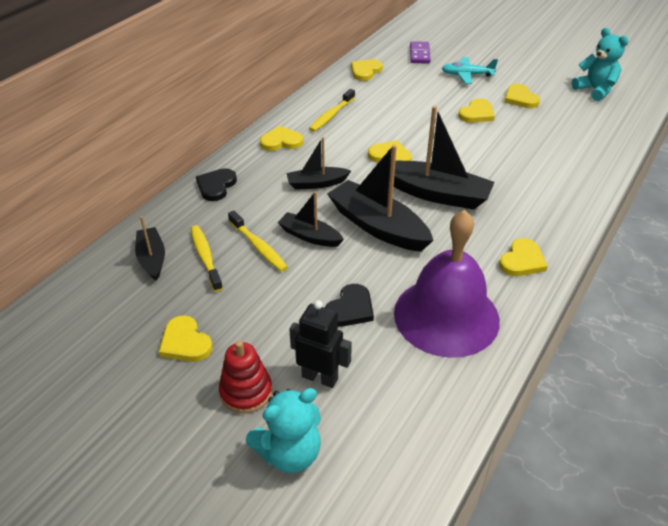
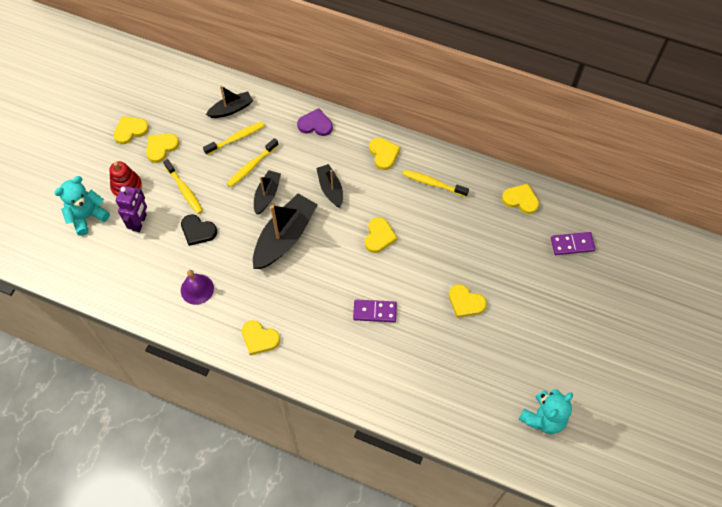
camera: 80 degrees right, 20 degrees up
black heart [196,168,237,201] -> purple heart [297,108,333,136]
turquoise teddy bear [246,388,321,473] -> turquoise teddy bear turned 90 degrees clockwise [54,176,110,236]
black robot [289,300,352,388] -> purple robot [116,186,147,232]
black boat [389,106,495,210] -> none
purple bell [394,210,500,358] -> purple bell [181,270,214,305], size x0.46
turquoise plane [442,57,498,84] -> none
yellow heart [504,84,540,108] -> yellow heart moved to [113,116,149,144]
none -> yellow toothbrush [163,159,203,214]
none -> purple domino [353,300,397,322]

